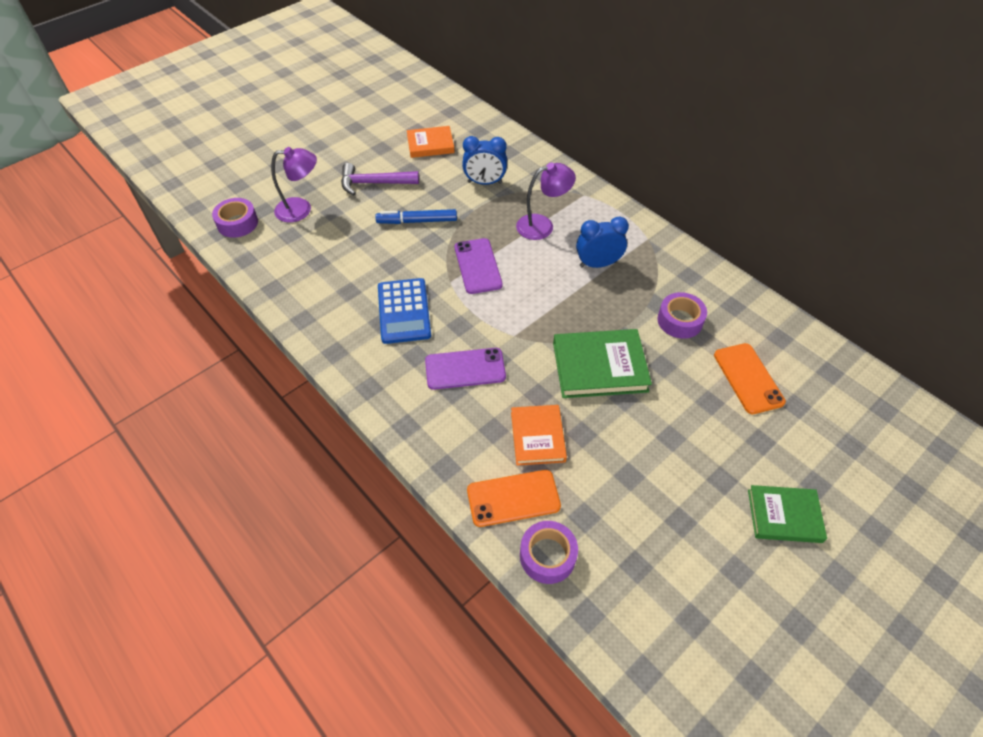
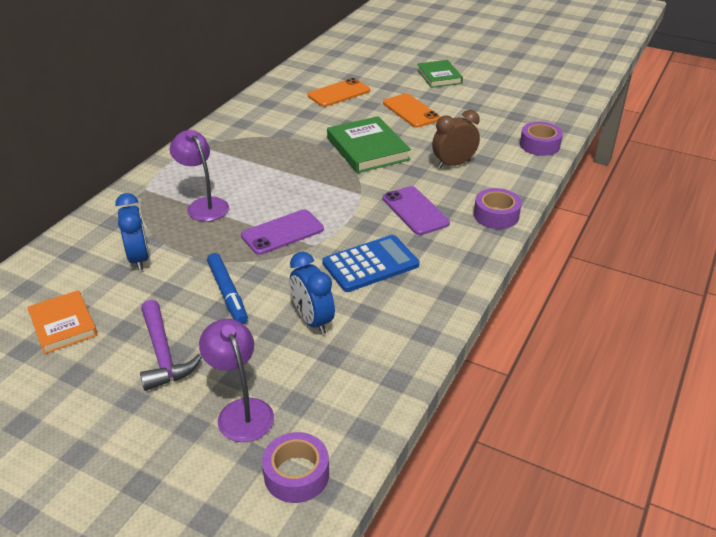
camera: 110 degrees left, 15 degrees down
orange phone [467,470,561,527] -> orange phone moved to [383,93,441,128]
orange book [511,405,567,466] -> brown clock [432,110,480,168]
blue clock [576,216,629,268] -> blue clock moved to [290,252,335,335]
purple tape [657,292,707,339] -> purple tape moved to [474,188,522,229]

